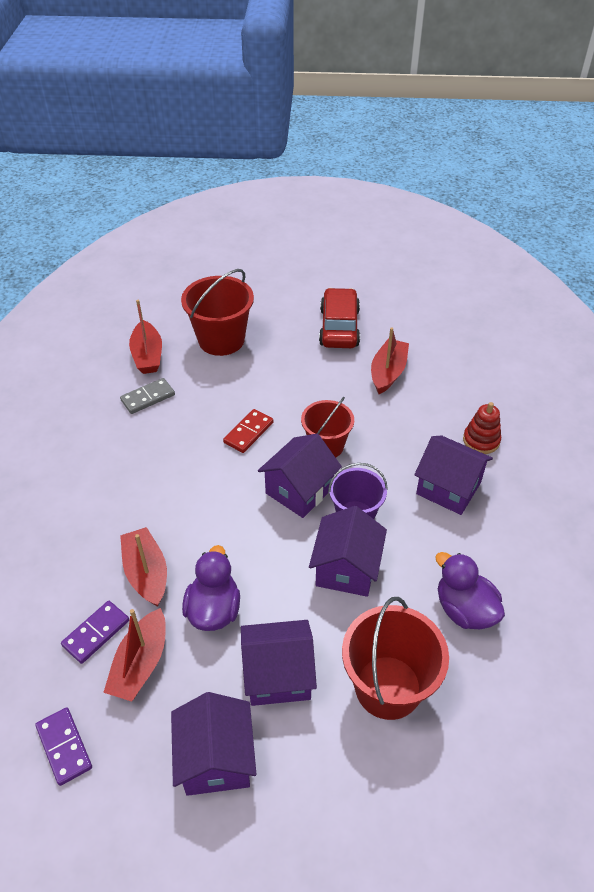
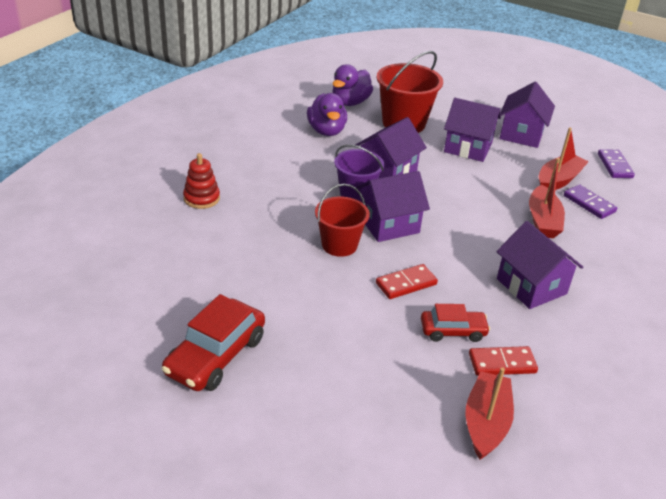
camera: 155 degrees left, 10 degrees down
purple domino [61,601,129,664] -> purple domino turned 75 degrees clockwise [564,184,617,219]
grey domino [120,378,175,414] -> red domino [469,346,538,376]
red bucket [181,269,254,356] -> none
purple duck [182,545,240,631] -> purple duck moved to [332,64,373,106]
red boat [371,327,409,394] -> none
purple house [414,435,493,515] -> purple house moved to [496,221,583,309]
none -> red car [421,304,490,342]

